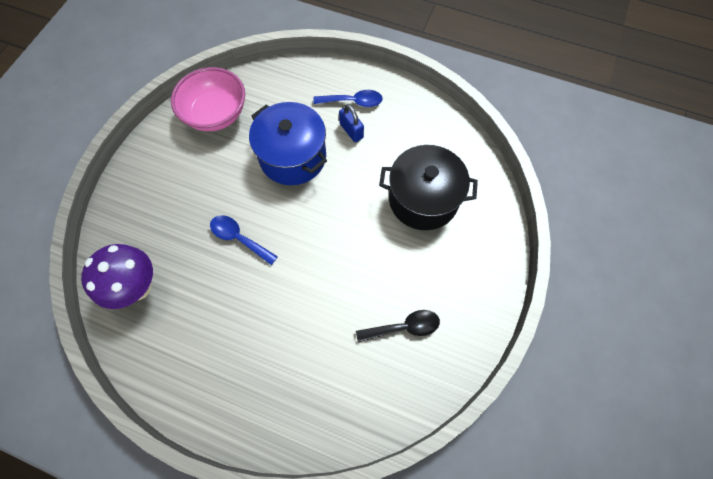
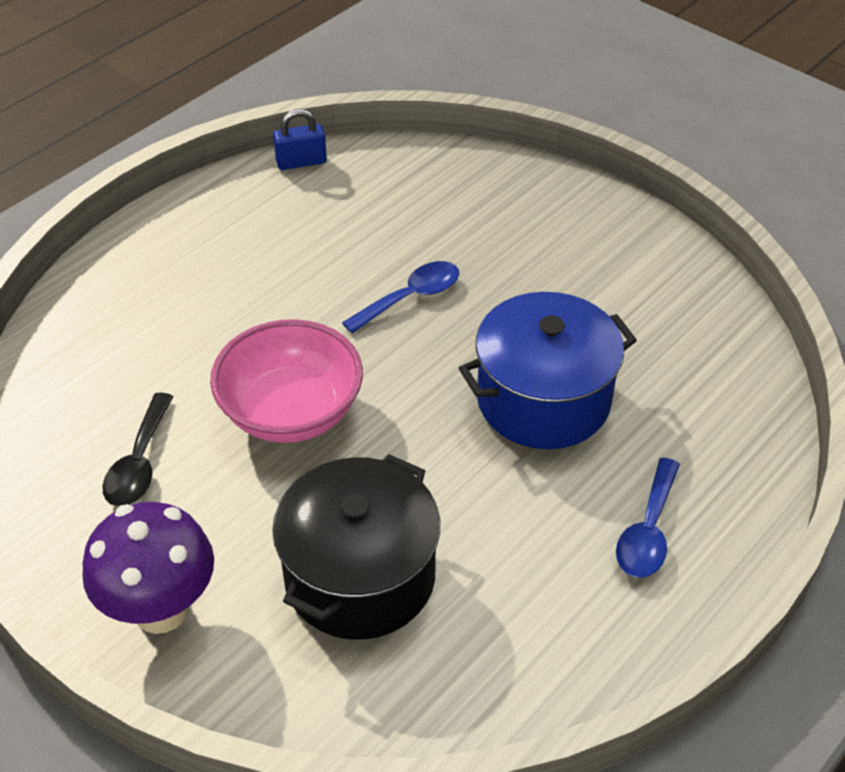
camera: 110 degrees right, 20 degrees down
purple mushroom [81,244,153,309] -> purple mushroom moved to [82,502,214,634]
pink bowl [171,67,245,131] -> pink bowl moved to [210,319,363,443]
blue padlock [339,104,364,142] -> blue padlock moved to [273,109,327,170]

